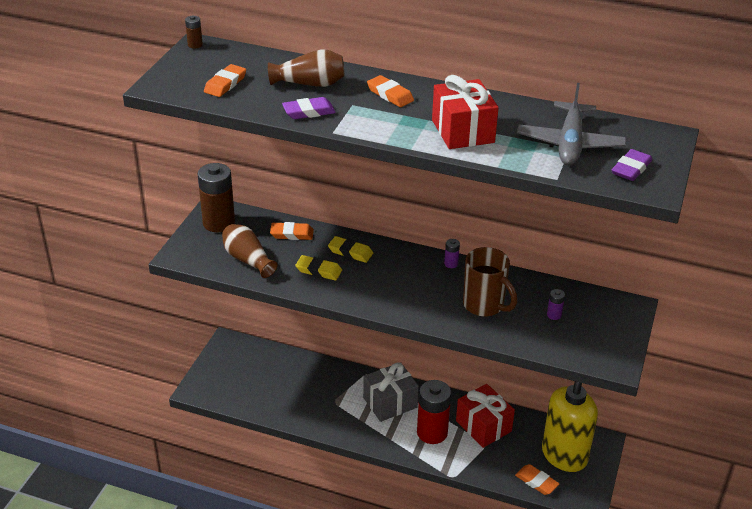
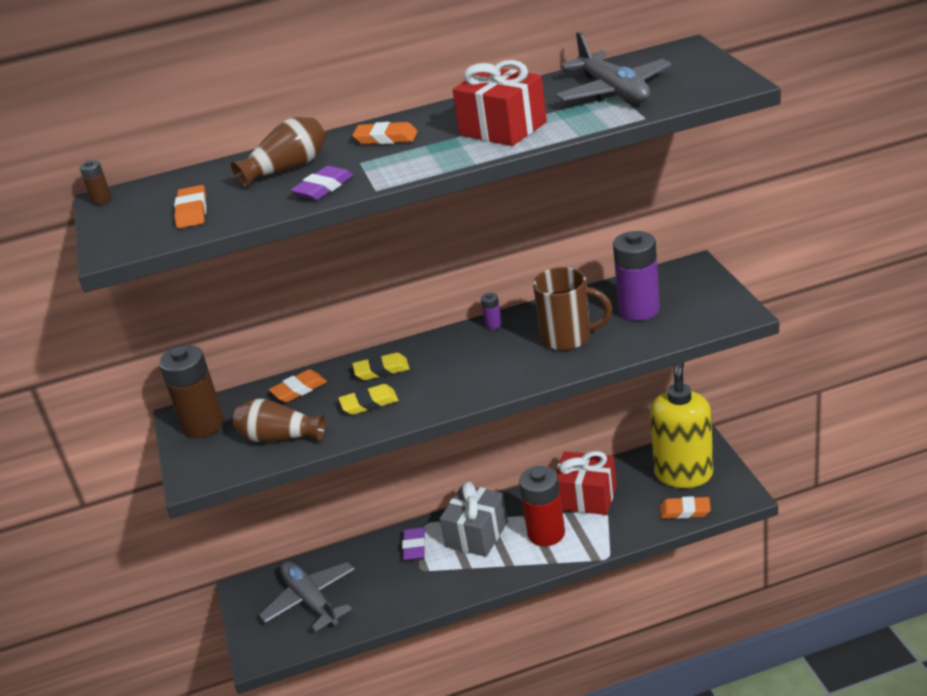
camera: 30 degrees left, 5 degrees down
purple battery [547,289,565,320] -> purple battery [613,231,660,321], size x2.39
purple eraser [611,149,652,181] -> purple eraser moved to [402,527,425,561]
none -> grey plane [259,561,355,632]

